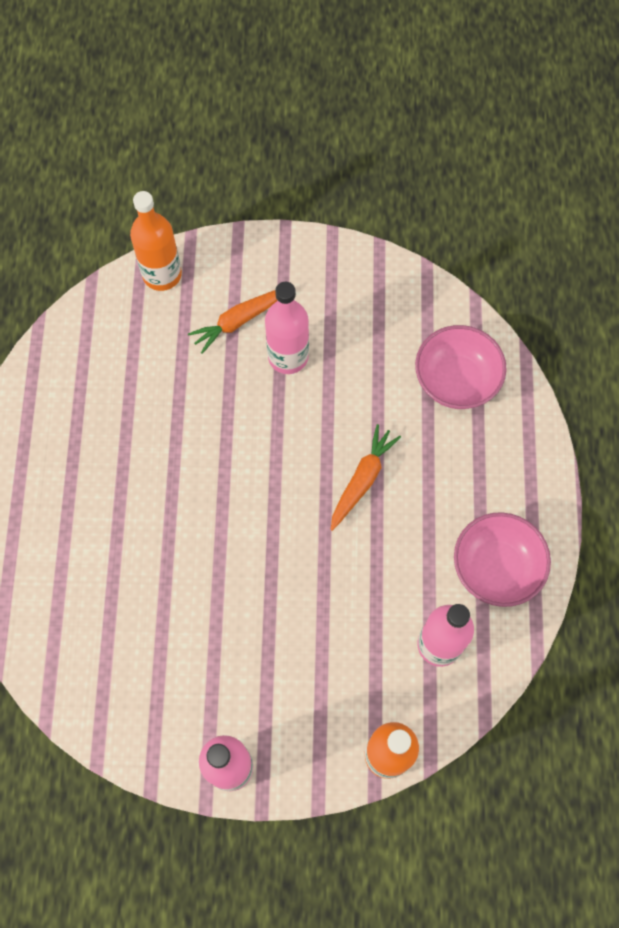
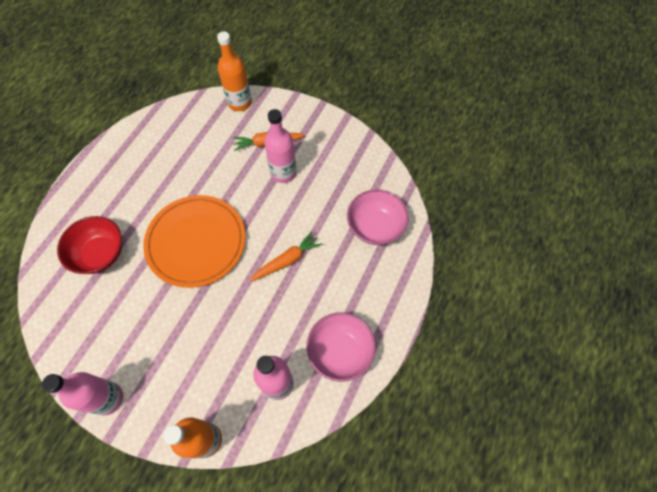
camera: 25 degrees right, 5 degrees down
none -> red bowl [57,216,122,274]
none -> orange plate [143,195,246,288]

